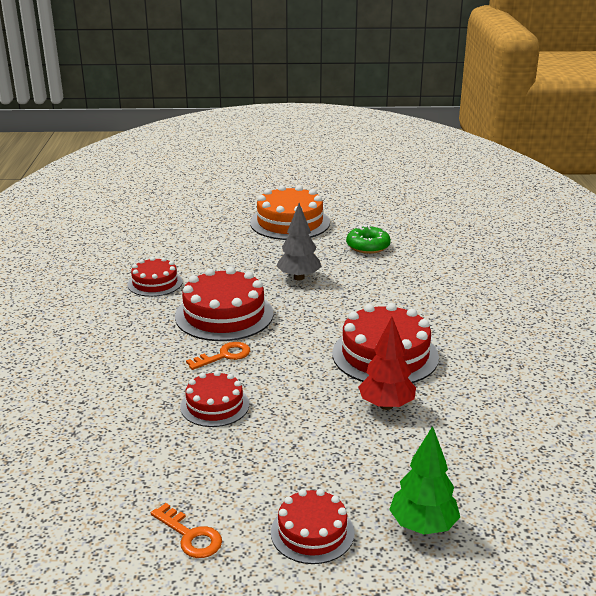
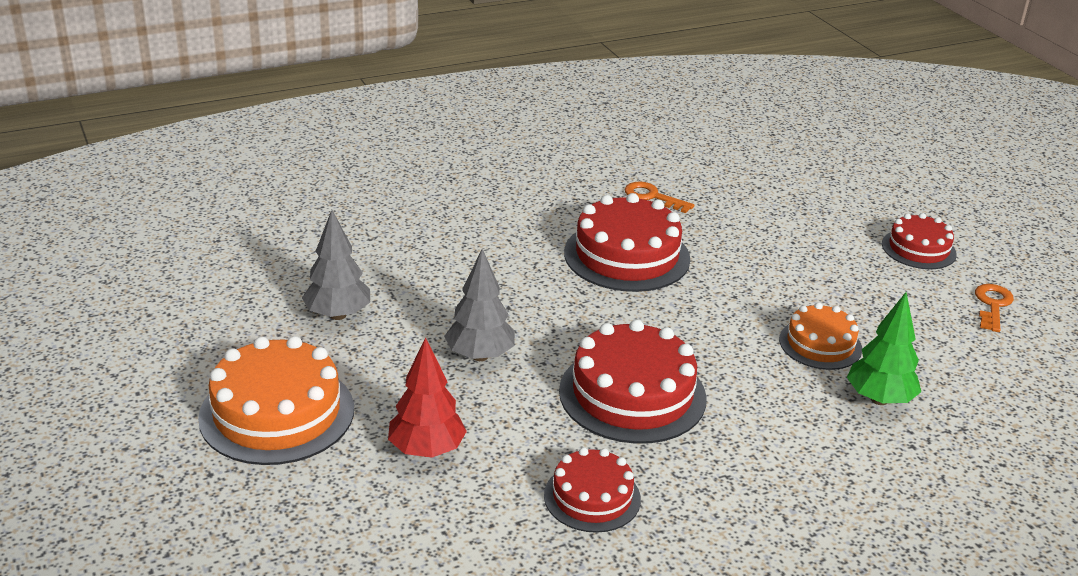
camera: 115 degrees left, 5 degrees up
red cake [180,371,249,427] -> orange cake [779,303,862,370]
orange key [186,342,250,370] -> orange key moved to [625,181,694,213]
green donut [346,225,391,254] -> grey tree [302,210,370,320]
red tree [358,317,416,410] -> red tree moved to [388,337,467,458]
green tree [389,426,460,535] -> green tree moved to [847,292,921,405]

